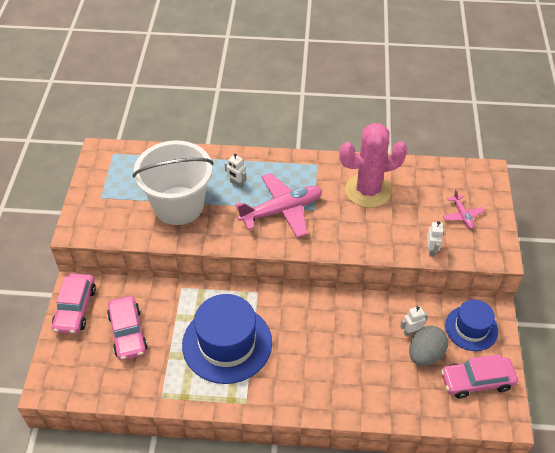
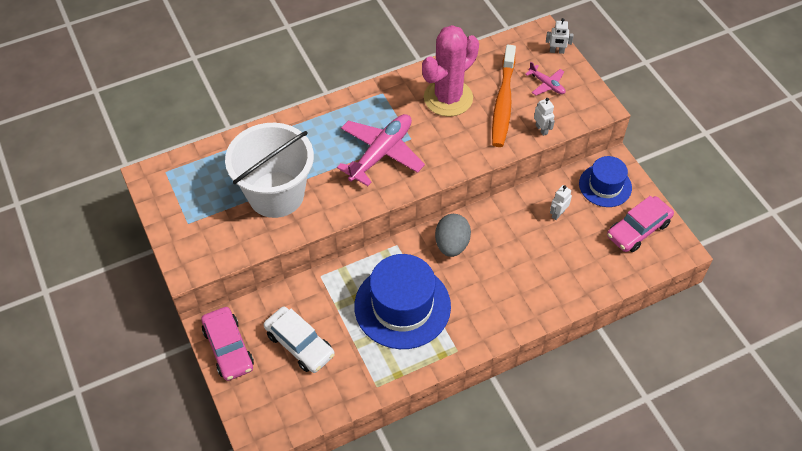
camera: 30 degrees left, 5 degrees up
pink car [107,296,148,360] -> white car [264,307,335,373]
white robot [225,153,247,188] -> white robot moved to [546,18,574,54]
grey egg [409,326,448,366] -> grey egg moved to [435,214,471,257]
none -> orange toothbrush [492,45,516,147]

